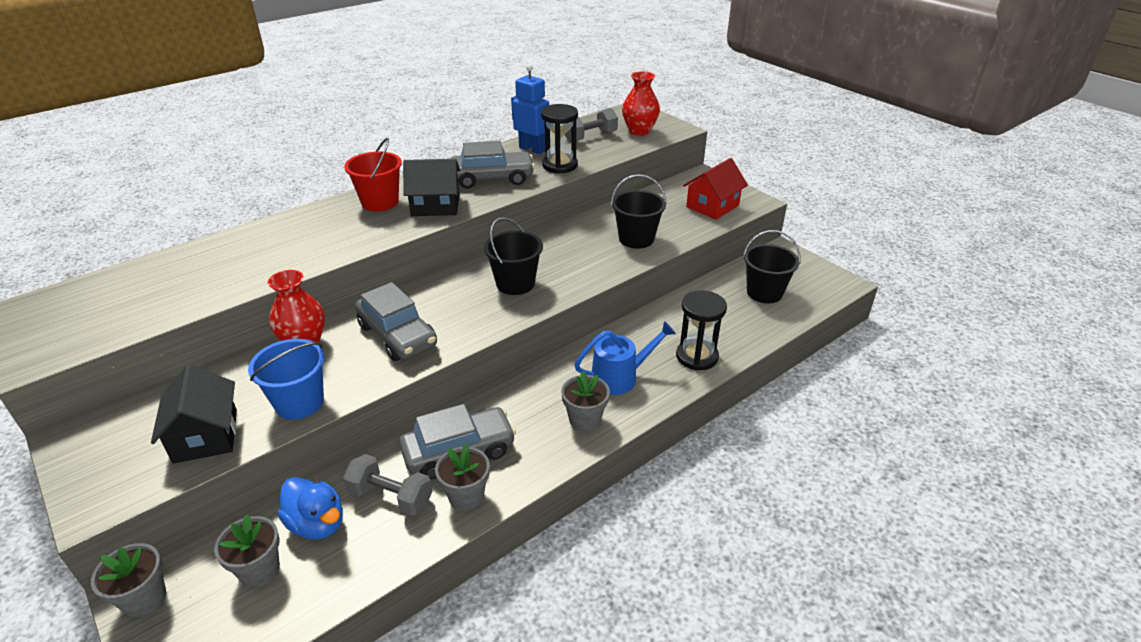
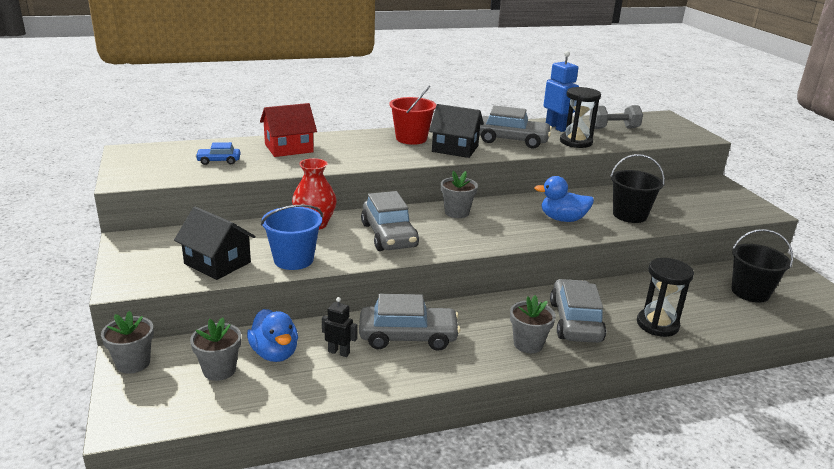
camera: 20 degrees right, 10 degrees down
black house [151,364,237,464] -> black house turned 60 degrees counterclockwise [174,207,256,280]
grey dumbbell [343,454,432,516] -> black robot [322,297,358,357]
grey flower pot [435,444,490,511] -> grey flower pot moved to [441,171,478,218]
black bucket [484,217,543,295] -> none
blue watering can [575,321,676,395] -> grey car [550,279,606,343]
red vase [622,71,660,136] -> none
red house [683,158,748,220] -> red house moved to [260,103,317,157]
none -> blue car [195,142,241,165]
none -> blue duck [535,176,594,222]

